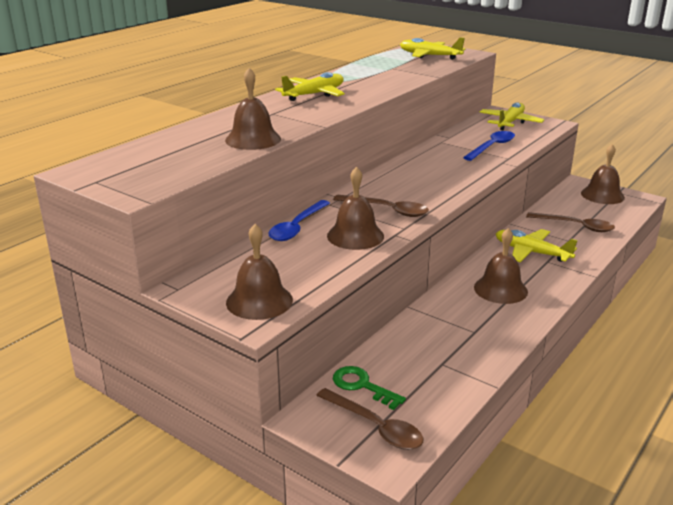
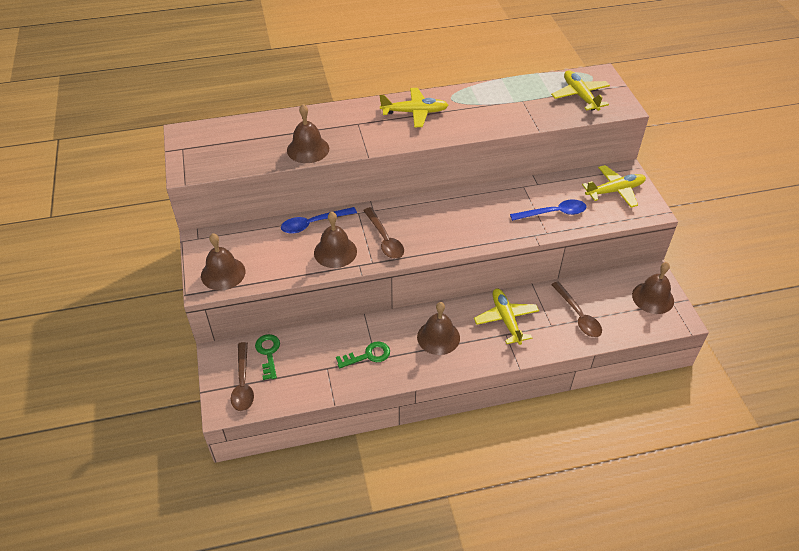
camera: 40 degrees right, 20 degrees up
none -> green key [336,342,390,368]

